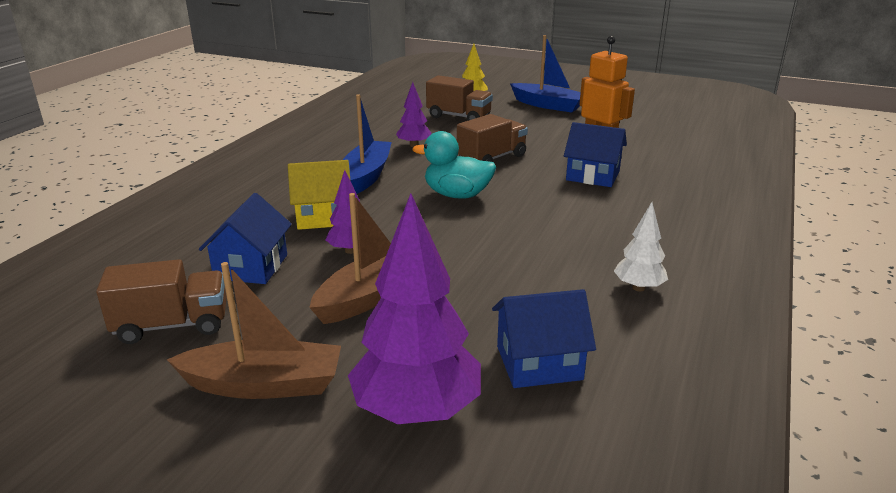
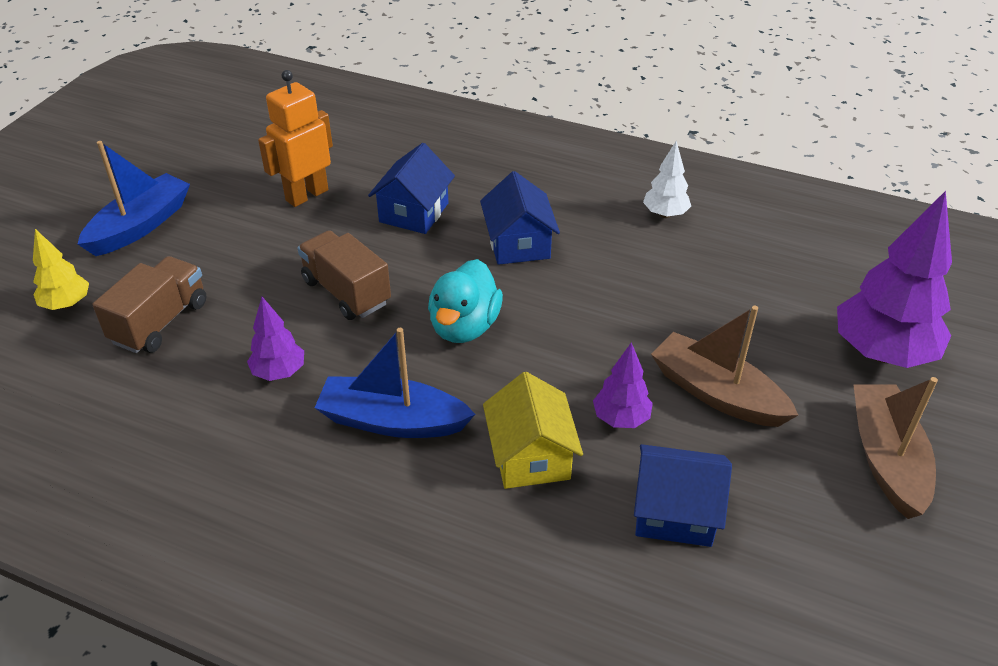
camera: 90 degrees left, 15 degrees up
brown truck [96,259,227,344] -> none
blue house [492,289,596,388] -> blue house moved to [480,171,560,265]

